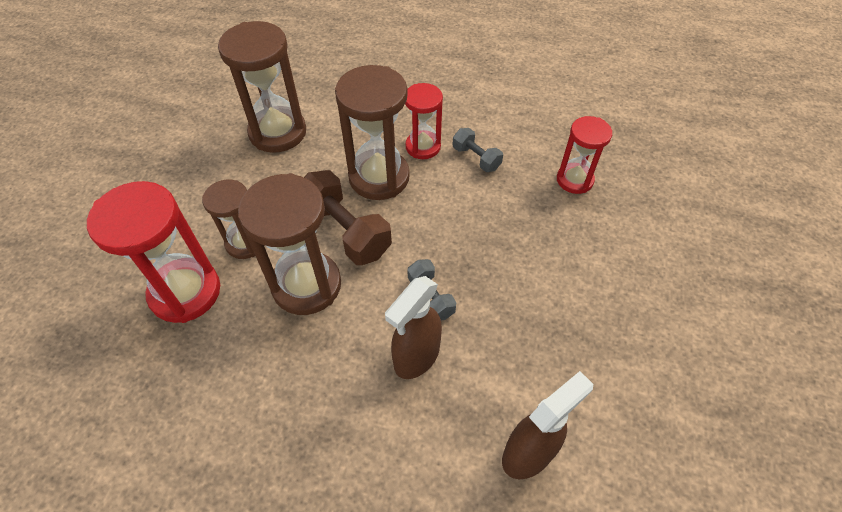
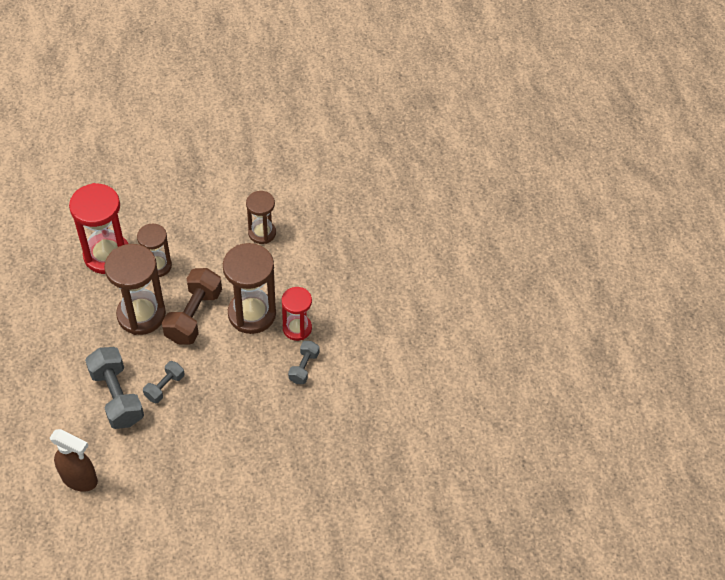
camera: 60 degrees right, 0 degrees up
brown hourglass [218,21,306,153] -> brown hourglass [246,191,276,244], size x0.61
brown spray bottle [385,276,442,379] -> grey dumbbell [85,347,144,429]
red hourglass [557,116,612,194] -> none

